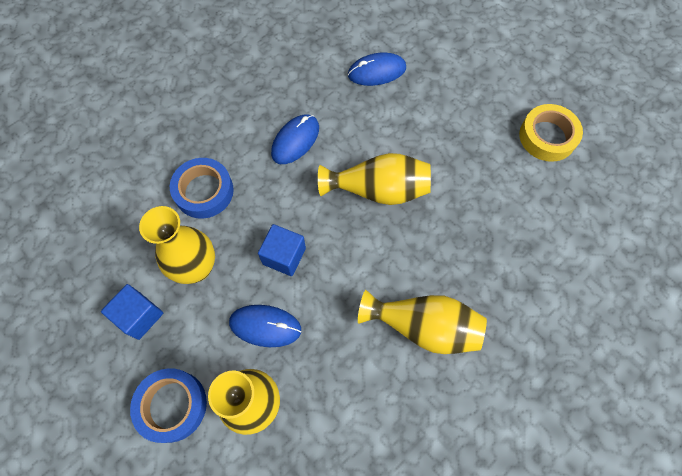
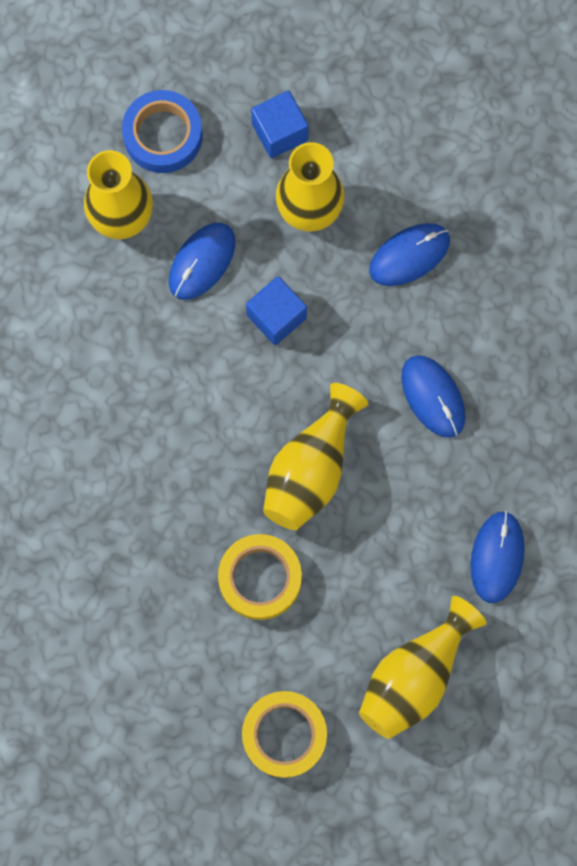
camera: 115 degrees right, 10 degrees up
blue tape [170,158,234,219] -> blue mouse [369,223,450,286]
yellow vase [358,290,487,354] -> yellow vase moved to [359,596,487,739]
none -> yellow tape [218,534,302,620]

